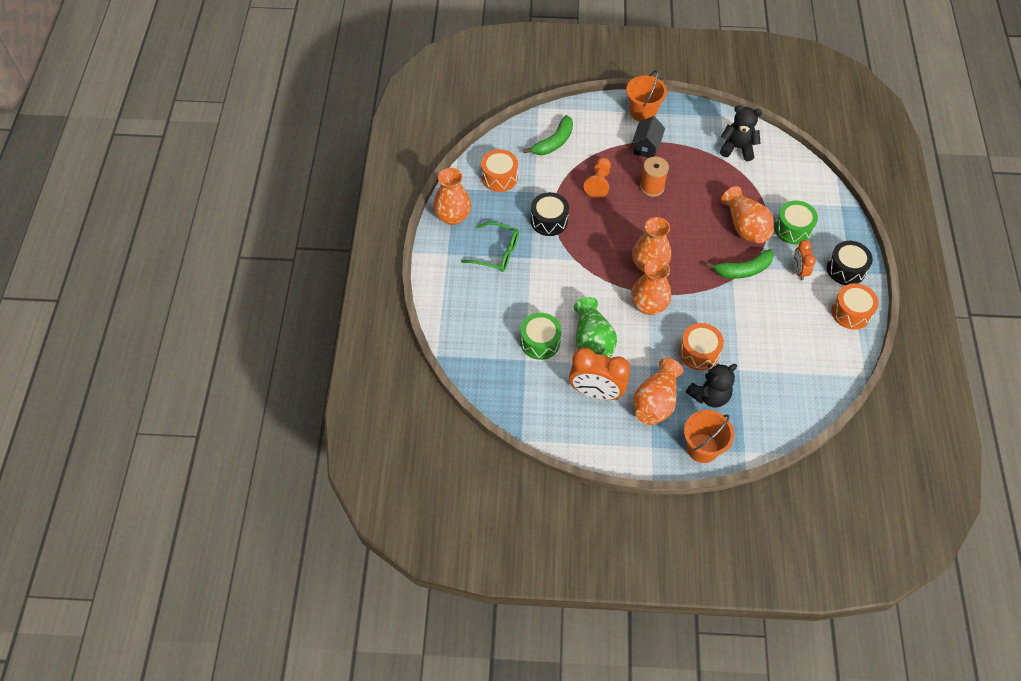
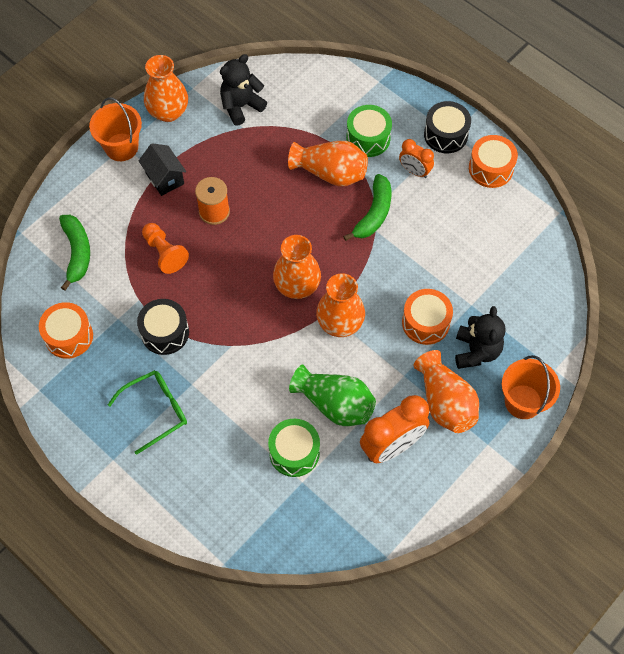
camera: 50 degrees left, 5 degrees up
orange vase [433,168,471,225] -> orange vase moved to [144,55,188,122]

